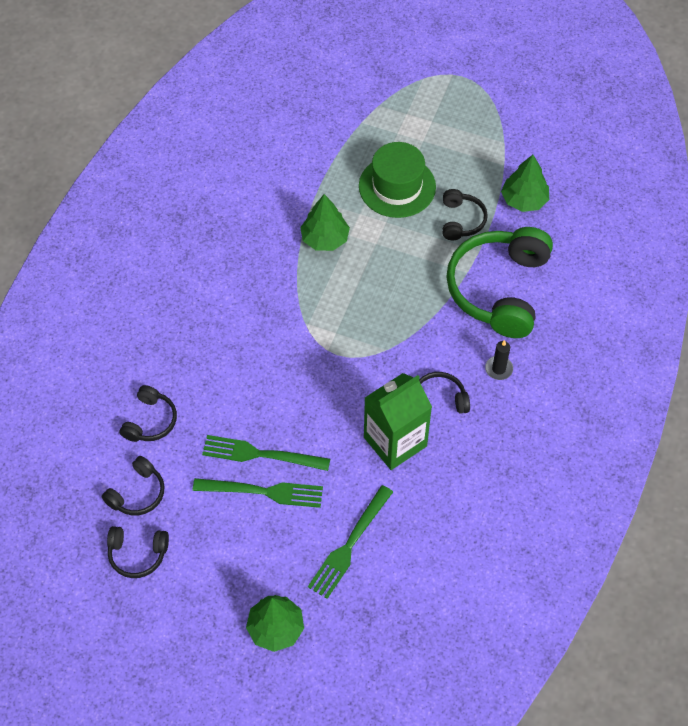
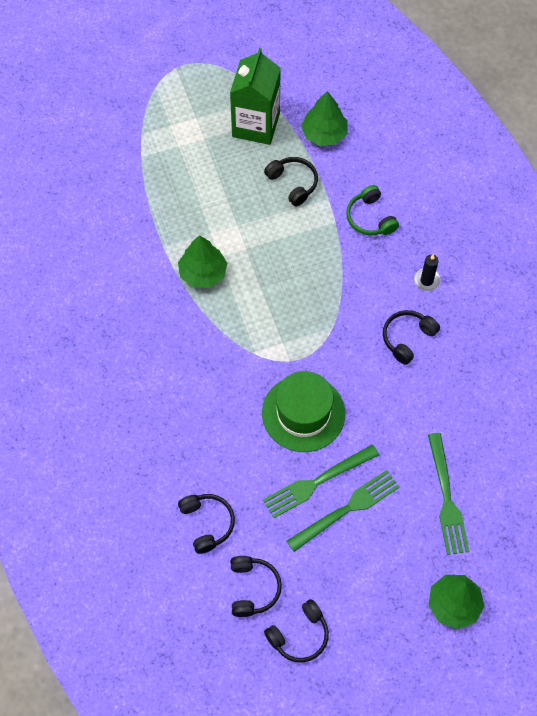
camera: 40 degrees left, 5 degrees up
green hat [359,142,436,218] -> green hat moved to [262,371,345,452]
green carton [364,373,432,470] -> green carton moved to [230,48,281,145]
green headphones [446,227,553,338] -> green headphones [346,185,399,235], size x0.48

